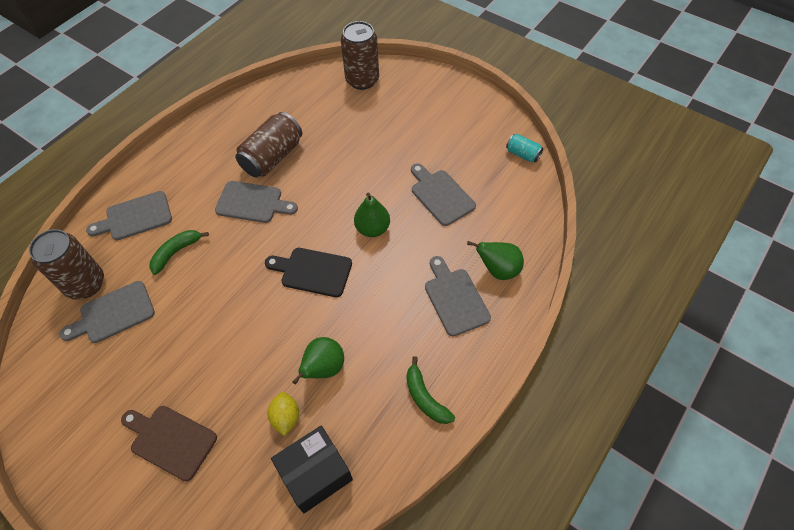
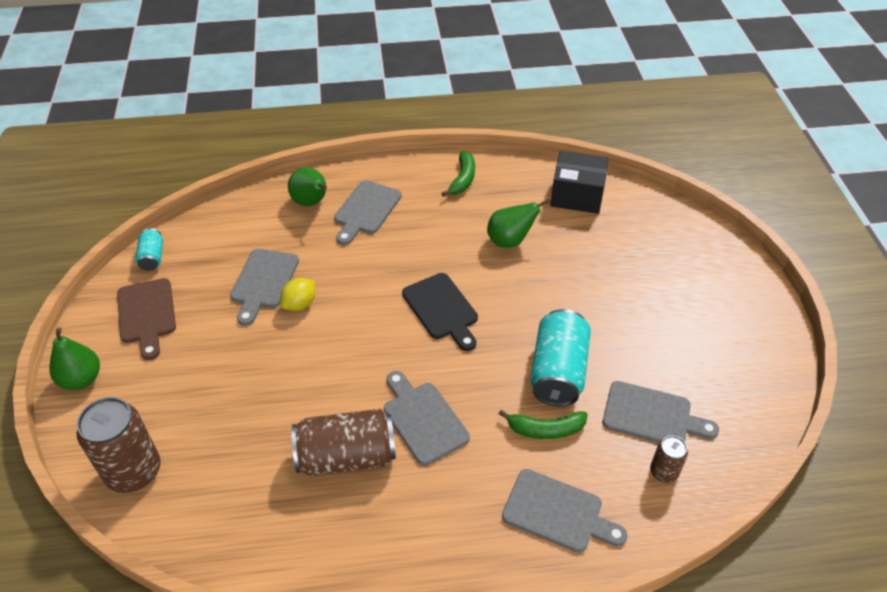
camera: 135 degrees left, 10 degrees down
brown can [29,229,104,300] -> brown can [650,436,688,483], size x0.51
brown cutting board [121,406,217,481] -> brown cutting board moved to [117,278,176,360]
yellow lemon [267,392,299,436] -> yellow lemon moved to [280,278,315,311]
green pear [354,193,390,237] -> green pear moved to [49,327,100,390]
none -> turquoise can [530,309,591,407]

